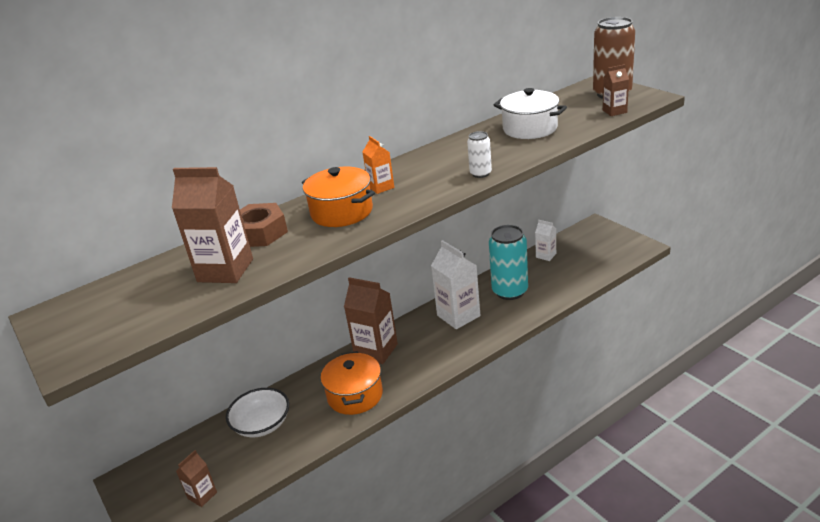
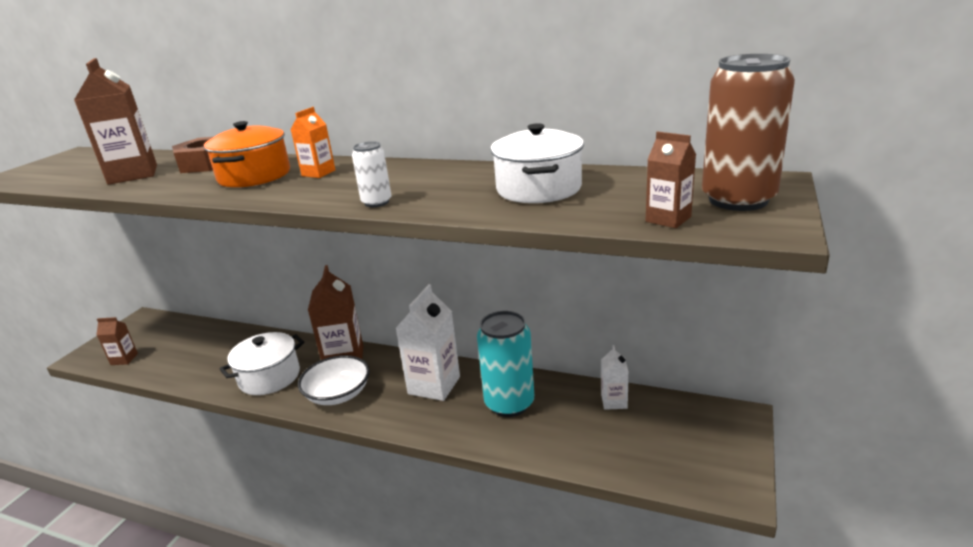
camera: 55 degrees right, 5 degrees down
white bowl [226,388,289,437] -> white bowl moved to [298,355,370,405]
orange pot [321,351,383,415] -> white pot [220,332,304,395]

